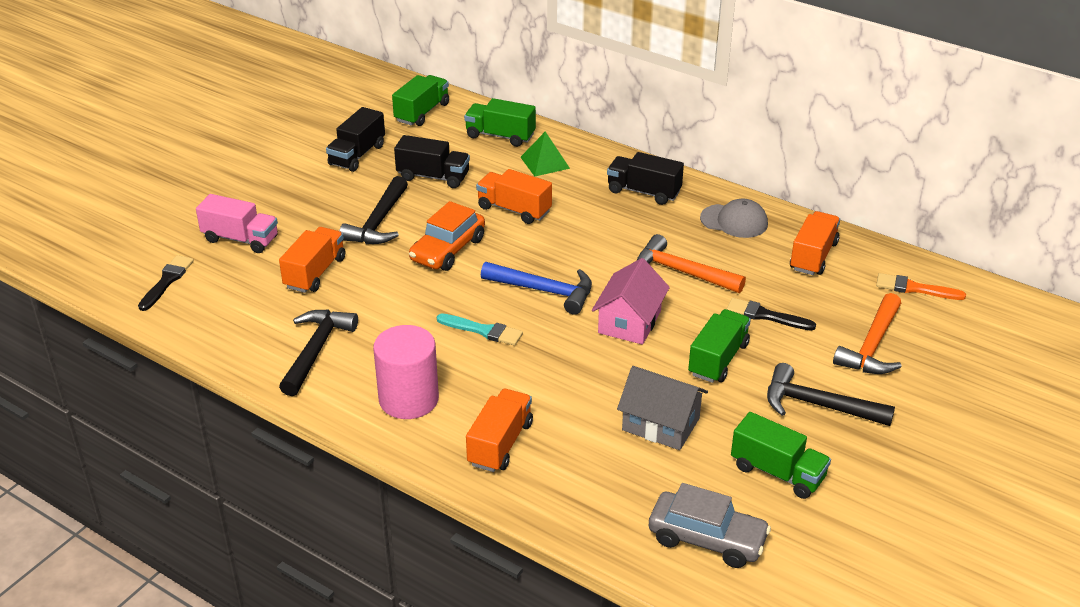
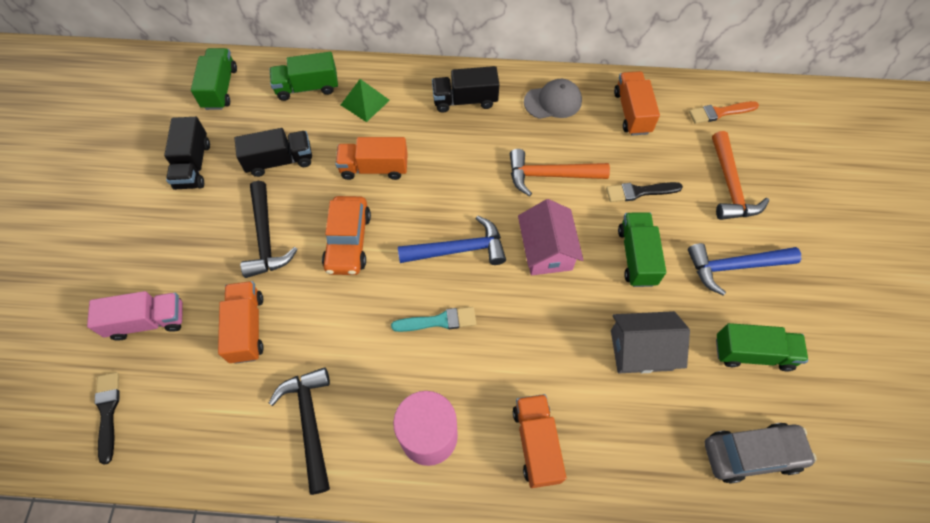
camera: 30 degrees left, 25 degrees up
black hammer [767,363,895,426] -> blue hammer [688,243,801,296]

